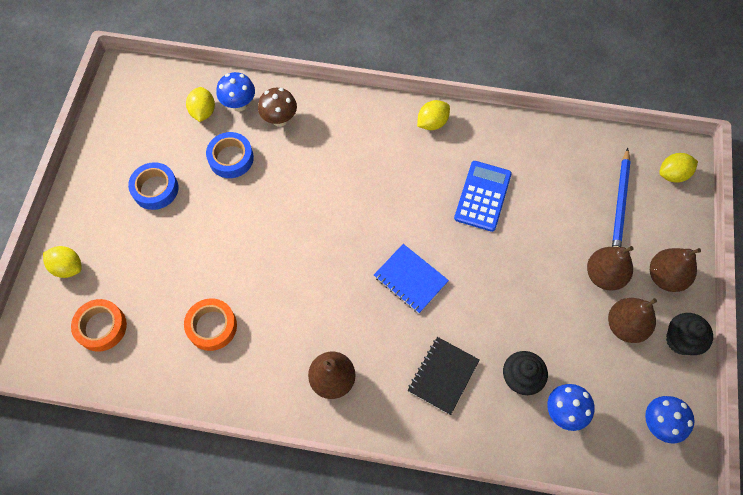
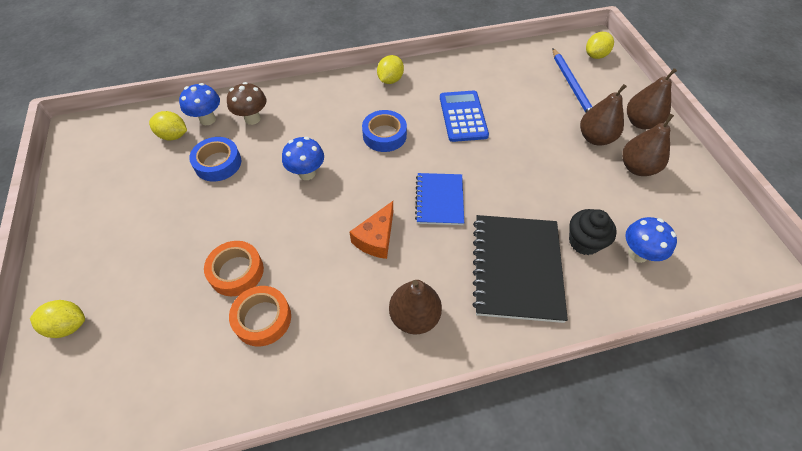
camera: 25 degrees left, 10 degrees down
orange tape [71,299,127,352] -> orange tape moved to [204,241,264,296]
blue tape [128,162,178,210] -> blue tape moved to [362,110,407,152]
yellow lemon [186,87,215,122] -> yellow lemon turned 45 degrees counterclockwise [149,111,187,140]
blue notebook [374,244,449,313] -> blue notebook turned 75 degrees clockwise [415,173,464,225]
black notebook [408,337,479,415] -> black notebook [472,215,568,323], size x1.67
blue mushroom [645,396,695,443] -> blue mushroom moved to [282,137,324,180]
black cupcake [666,313,713,355] -> none
none -> orange cheese [350,201,393,259]

